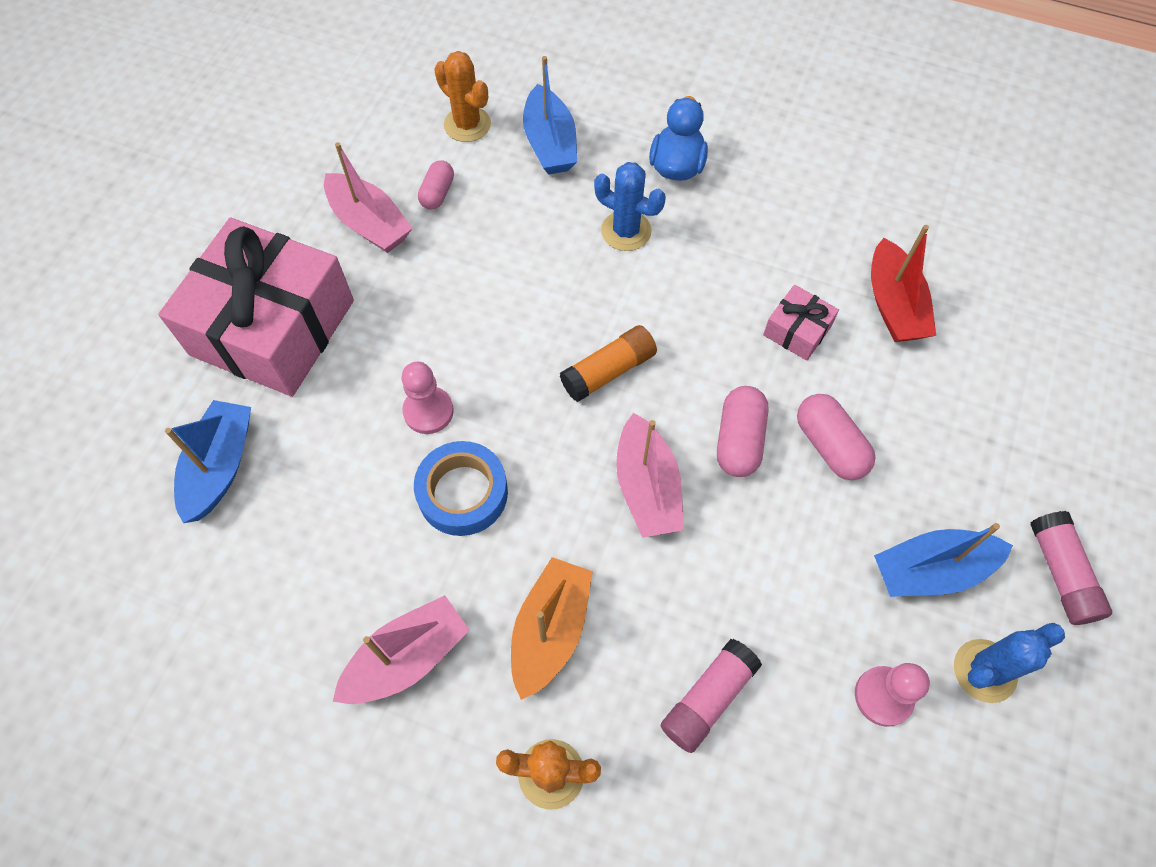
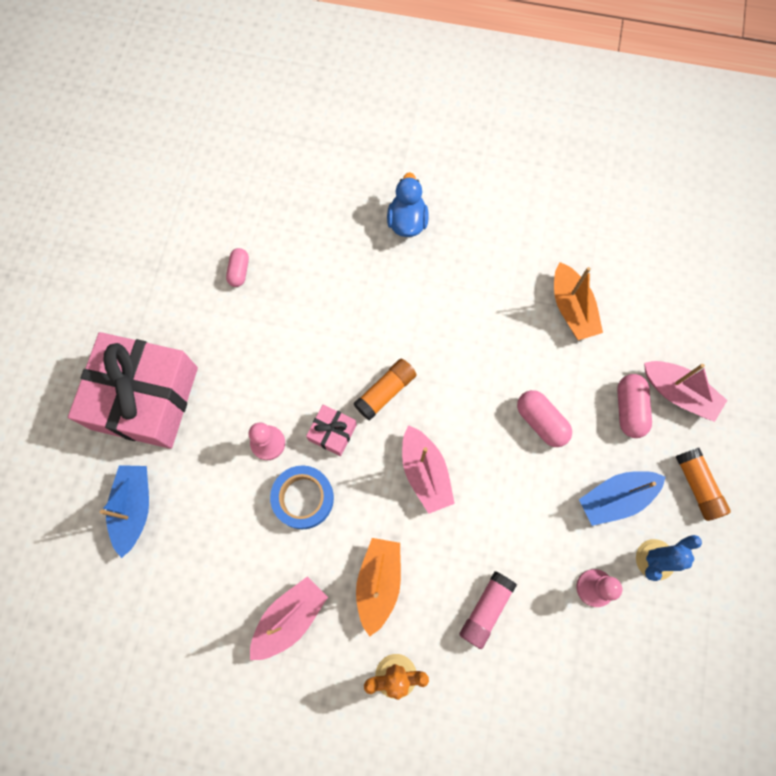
camera: 10 degrees left, 10 degrees up
pink boat [324,142,413,253] -> pink boat moved to [644,361,727,422]
orange cactus [434,51,491,142] -> none
blue boat [523,56,577,175] -> none
blue cactus [594,162,666,251] -> none
pink capsule [717,386,769,477] -> pink capsule moved to [617,374,652,438]
pink gift [763,285,839,361] -> pink gift moved to [306,405,357,456]
red boat [871,225,936,342] -> orange boat [554,262,603,340]
pink glue stick [1030,511,1112,625] -> orange glue stick [675,448,730,521]

